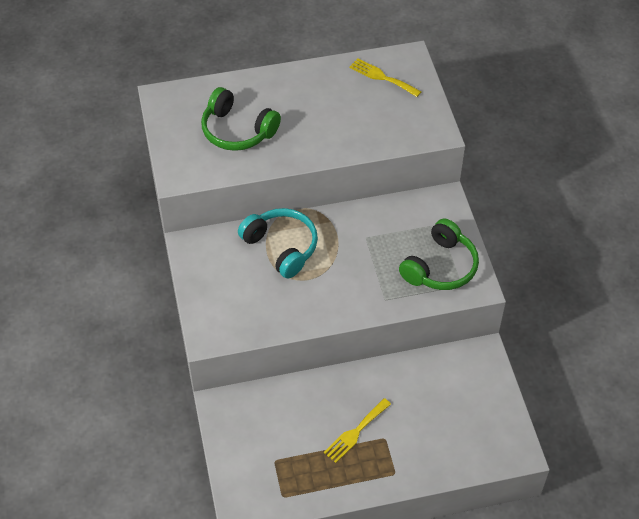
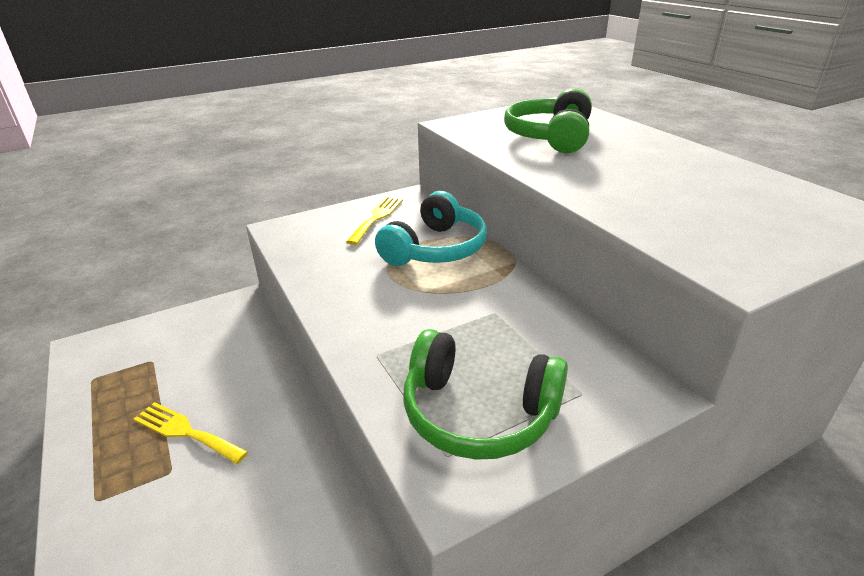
camera: 75 degrees right, 20 degrees down
yellow fork [350,58,422,97] -> yellow fork moved to [346,197,403,245]

